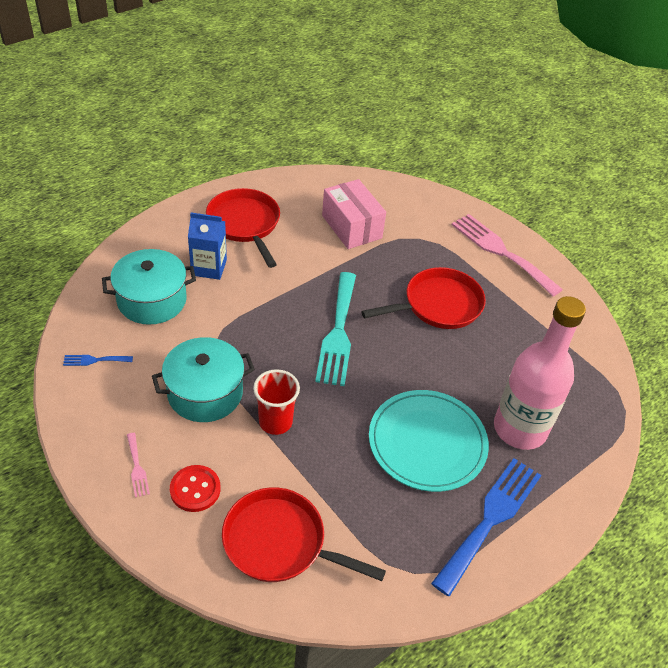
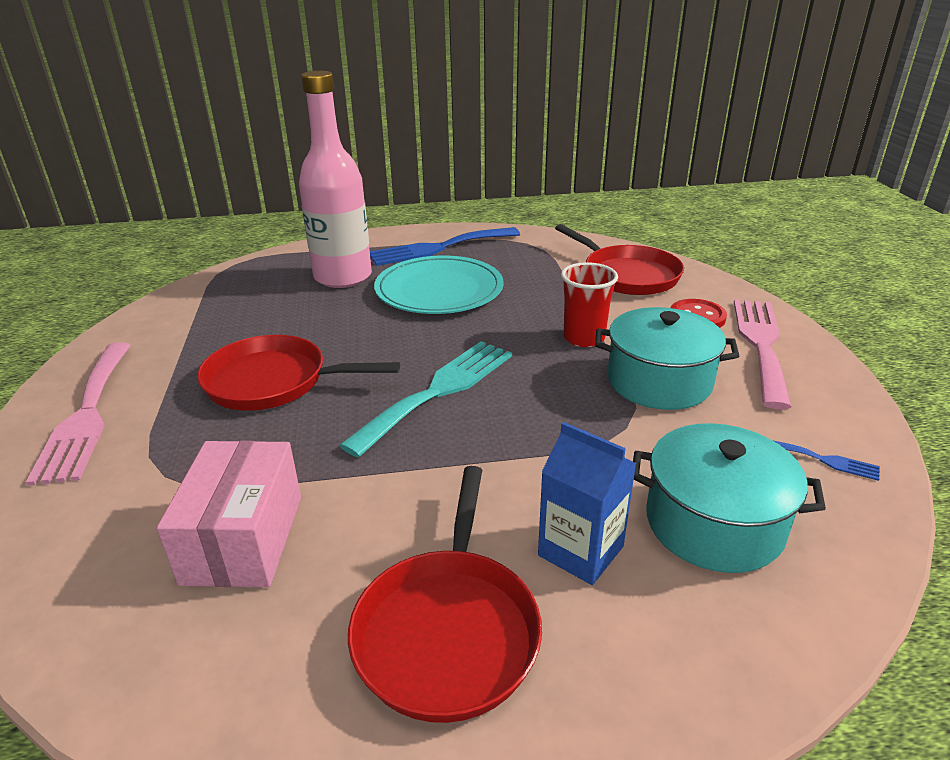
camera: 145 degrees left, 15 degrees down
pink fork [127,433,150,498] -> pink fork [734,299,792,409], size x2.31

